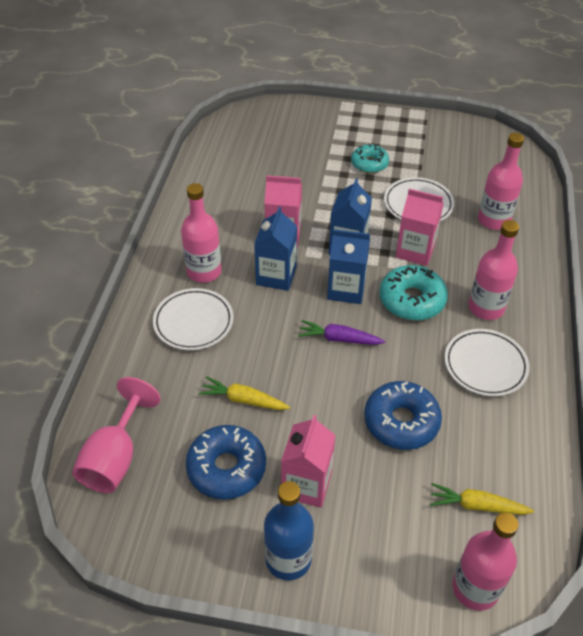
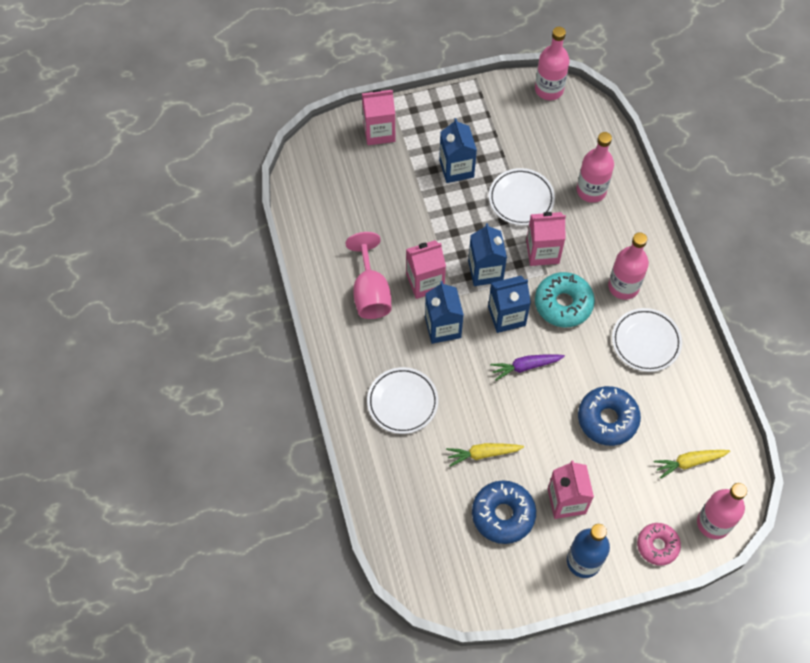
camera: 25 degrees left, 15 degrees up
pink goblet [72,377,161,493] -> pink goblet moved to [345,232,392,319]
pink bottle [181,183,222,283] -> pink bottle moved to [535,27,570,100]
turquoise donut [351,144,389,173] -> blue carton [439,118,477,183]
none -> pink carton [362,89,395,145]
none -> pink donut [637,523,681,566]

